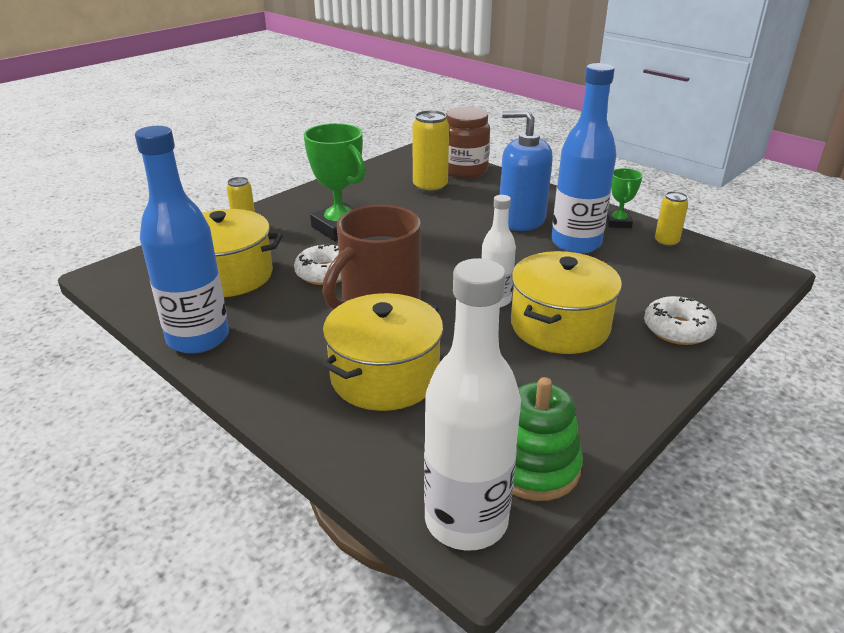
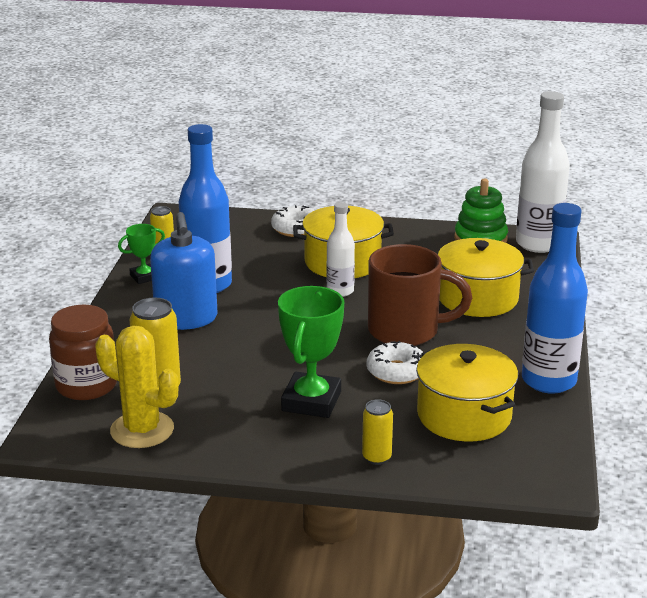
camera: 125 degrees left, 5 degrees down
none -> yellow cactus [95,326,178,448]

